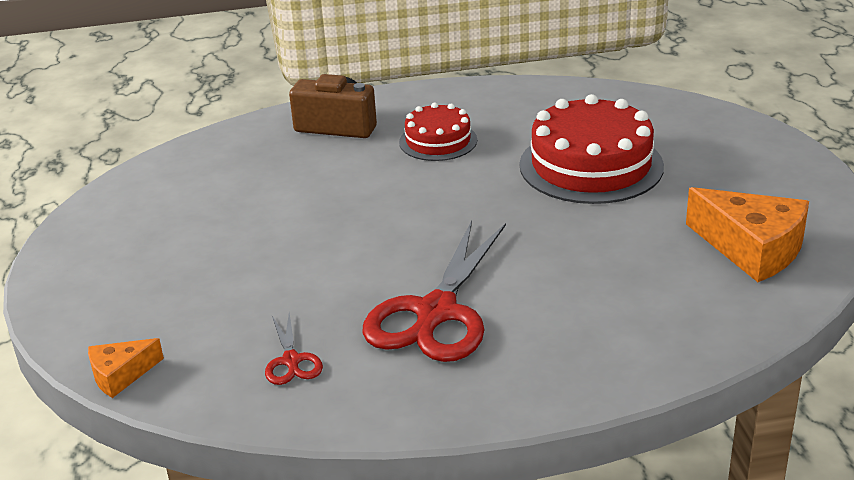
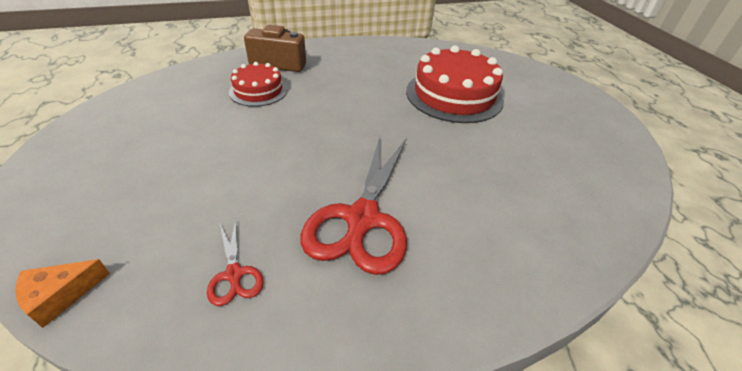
camera: 10 degrees left, 10 degrees up
red cake [399,102,477,161] -> red cake moved to [229,62,287,107]
orange cheese [686,187,809,282] -> none

